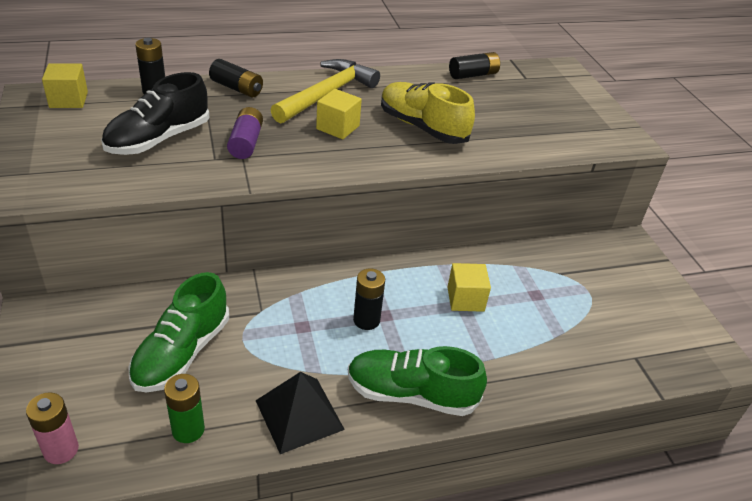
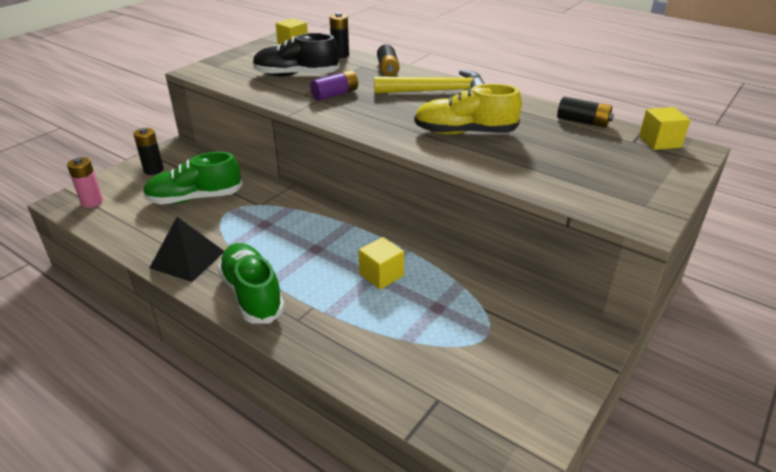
camera: 55 degrees right, 5 degrees down
green battery [164,374,205,443] -> none
yellow cube [316,89,362,139] -> yellow cube moved to [639,107,690,150]
black battery [353,268,385,330] -> black battery moved to [134,128,164,175]
yellow shoe [381,82,475,144] -> yellow shoe turned 90 degrees counterclockwise [414,84,522,134]

